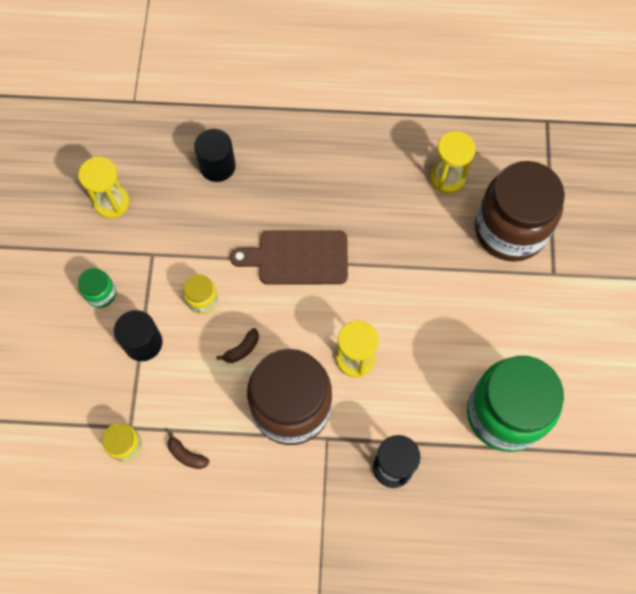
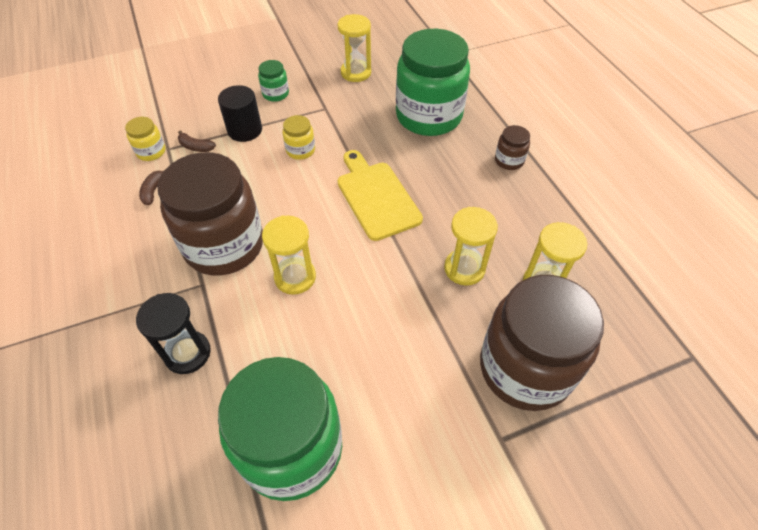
camera: 65 degrees right, 15 degrees down
black cylinder [194,129,236,182] -> green jar [396,29,470,136]
brown banana [217,328,259,363] -> brown banana moved to [178,130,216,152]
brown cutting board [230,230,348,284] -> yellow cutting board [338,150,423,241]
none -> yellow hourglass [444,207,498,286]
none -> brown jar [495,125,530,170]

